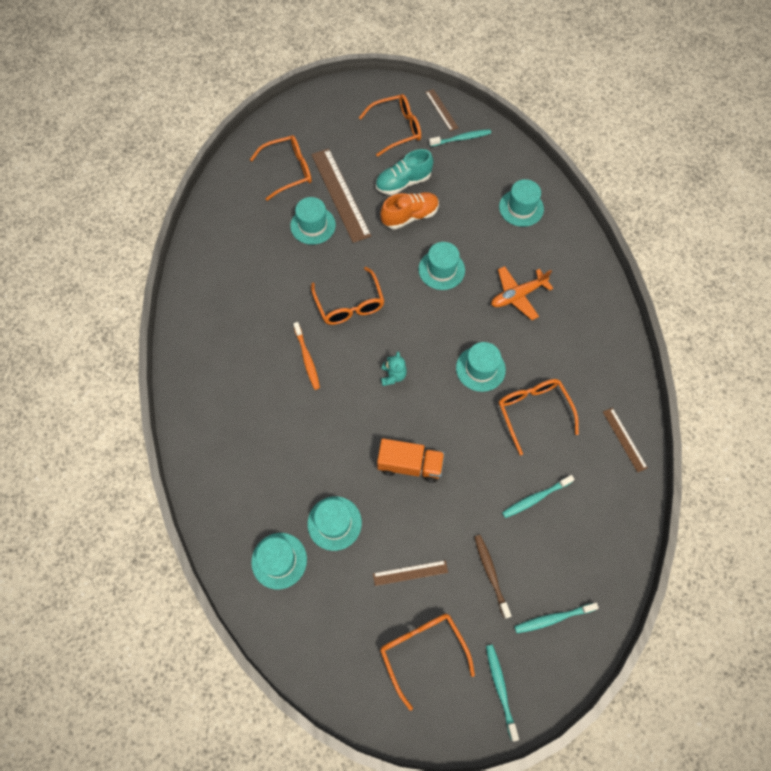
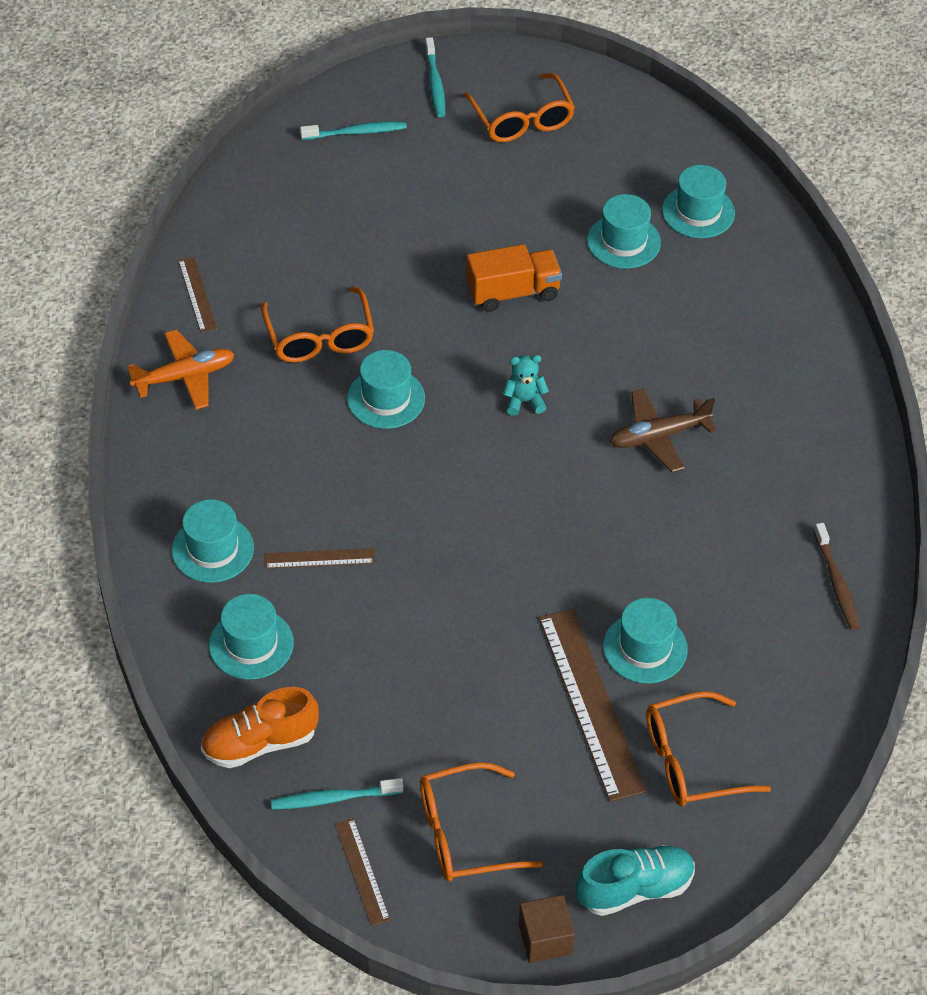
camera: 175 degrees left, 15 degrees down
orange toothbrush [293,322,320,390] -> brown plane [610,389,717,473]
orange glasses [311,267,384,325] -> none
brown ruler [373,560,448,586] -> brown ruler moved to [265,548,375,569]
turquoise shoe [376,149,433,195] -> turquoise shoe moved to [576,845,695,916]
orange truck [377,438,445,483] -> orange truck turned 150 degrees clockwise [466,244,562,312]
orange shoe [380,192,439,229] -> orange shoe moved to [201,687,319,768]
turquoise teddy bear [381,351,407,386] -> turquoise teddy bear turned 75 degrees clockwise [503,355,549,416]
turquoise hat [418,242,465,290] -> turquoise hat moved to [172,499,254,583]
brown toothbrush [474,535,511,619] -> brown toothbrush moved to [814,523,860,630]
orange plane [491,266,553,320] -> orange plane moved to [127,330,235,410]
turquoise toothbrush [502,475,575,518] -> none
none -> brown cube [519,895,575,963]

